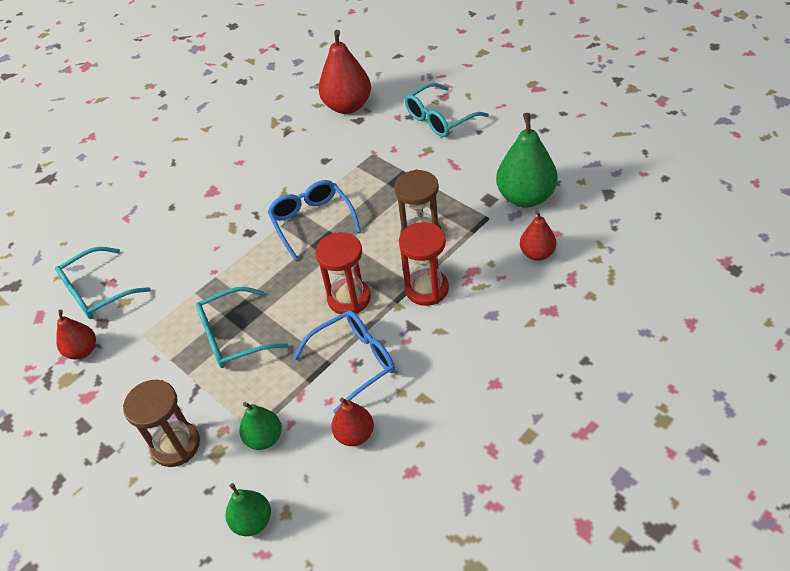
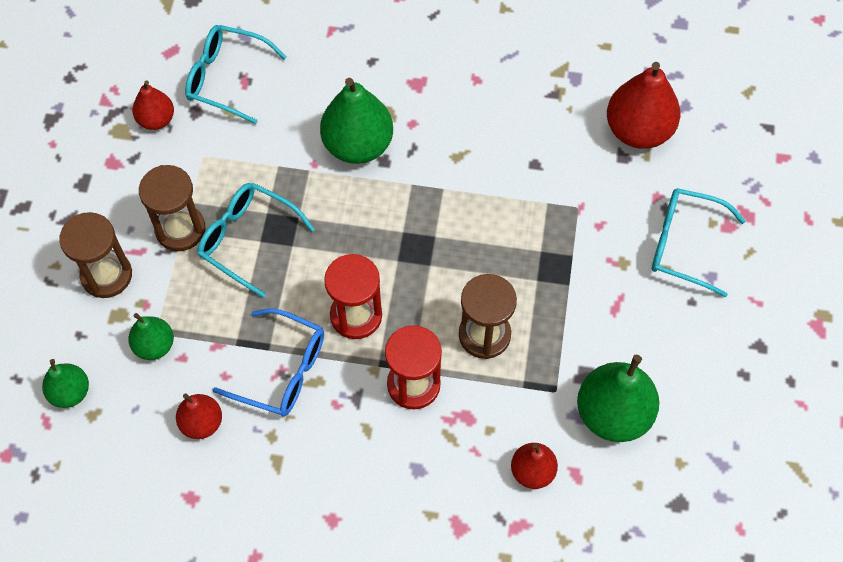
camera: 50 degrees right, 15 degrees up
blue glasses [268,180,361,260] -> none
none -> brown hourglass [139,165,205,251]
none -> green pear [320,78,393,164]

